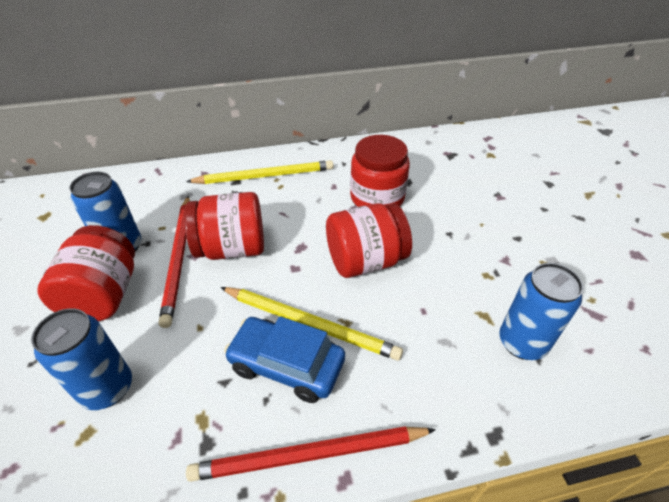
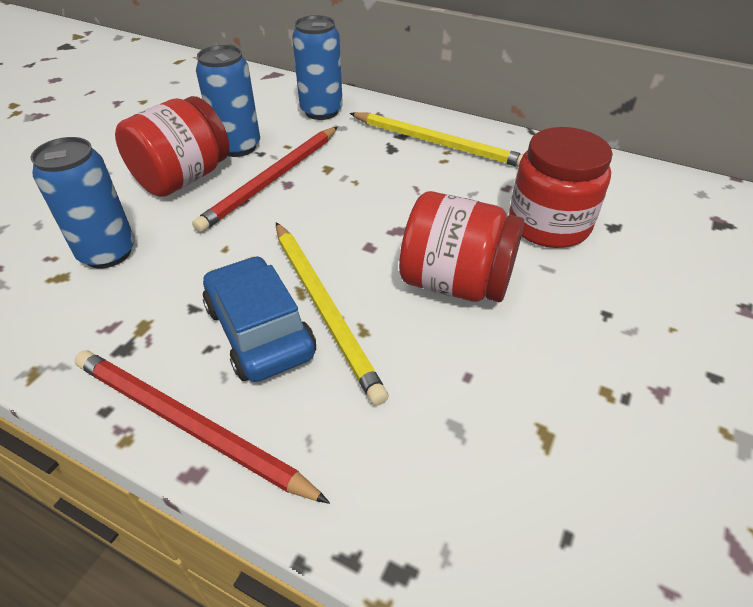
camera: 40 degrees right, 0 degrees up
red jar [185,192,264,260] -> none
blue can [499,263,583,360] -> blue can moved to [292,15,343,120]

